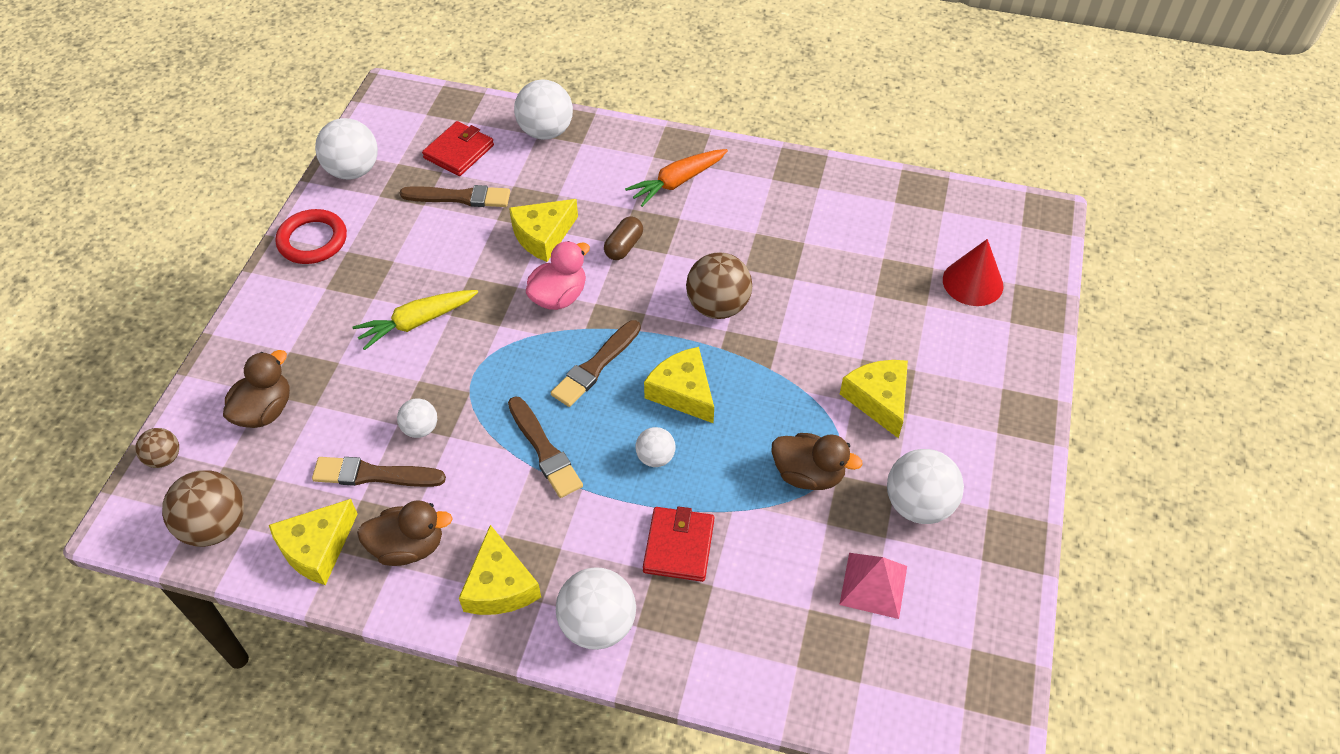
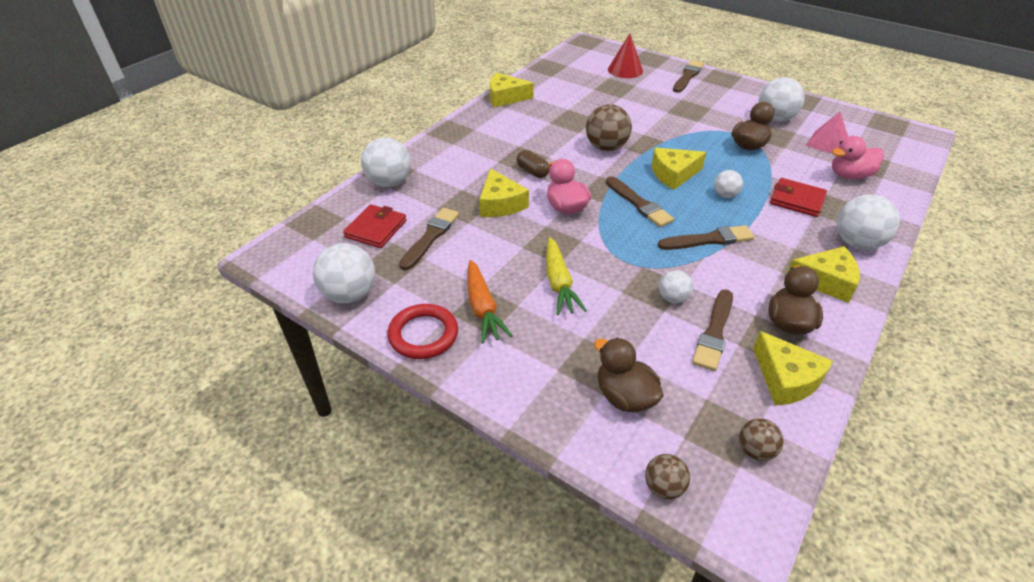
camera: 70 degrees left, 10 degrees down
brown ball [162,470,244,547] -> brown ball [739,418,784,461], size x0.56
red wallet [422,121,494,176] -> red wallet turned 60 degrees clockwise [343,205,407,248]
orange carrot [625,149,728,207] -> orange carrot moved to [467,260,512,343]
yellow cheese [840,360,908,438] -> yellow cheese moved to [490,73,534,107]
none -> brown brush [673,60,704,93]
none -> pink duck [832,136,884,179]

